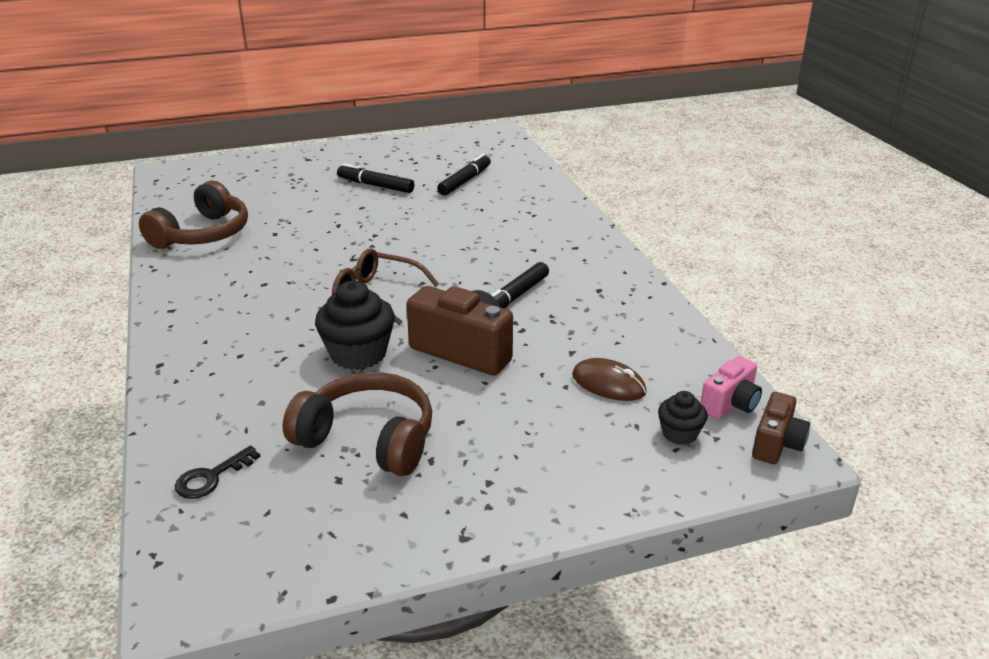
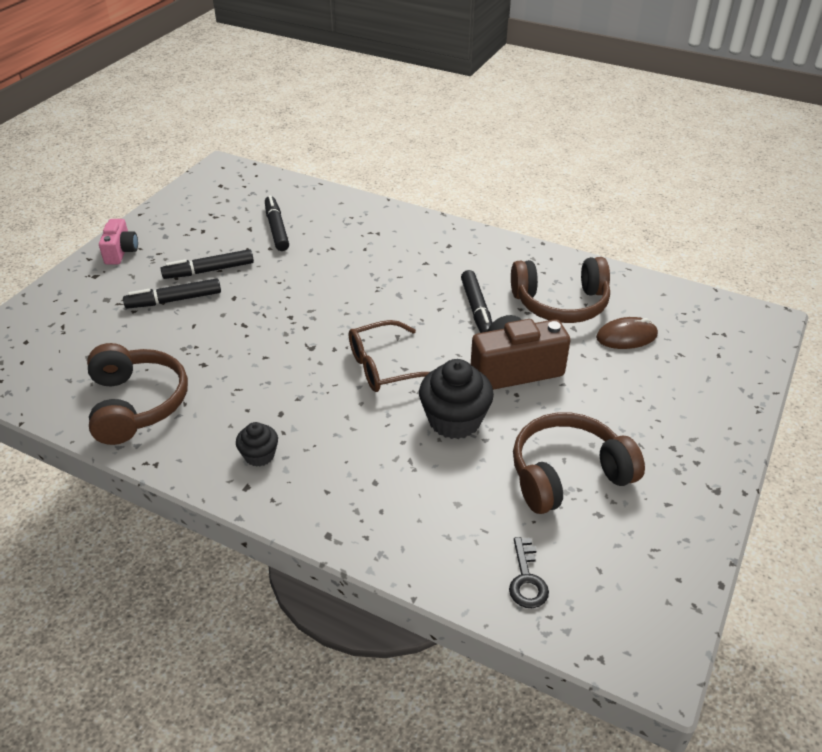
camera: 45 degrees left, 10 degrees up
black cupcake [658,391,708,445] -> black cupcake moved to [236,422,278,467]
pink camera [701,356,762,419] -> pink camera moved to [99,219,138,265]
brown camera [752,392,810,464] -> none
none -> black marker [123,278,221,309]
none -> brown headphones [511,257,610,323]

